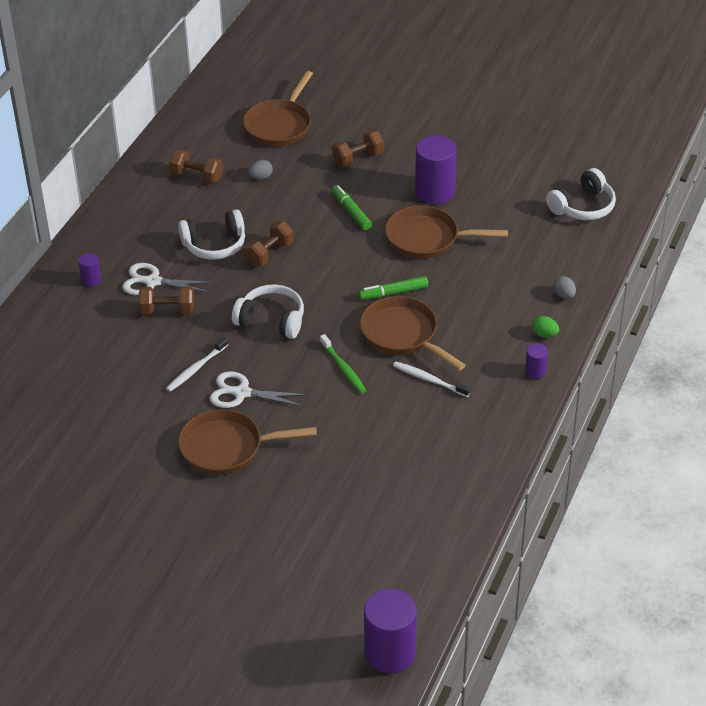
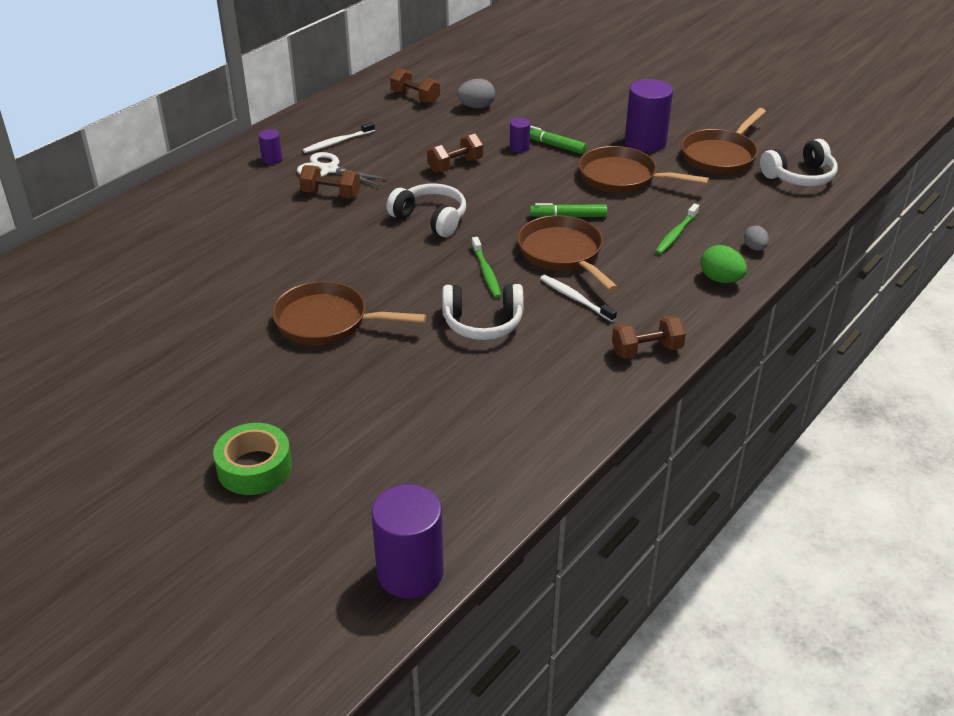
camera: 15 degrees right, 5 degrees down
white toothbrush [166,337,228,392] -> white toothbrush moved to [303,122,375,153]
white headphones [178,209,245,260] -> white headphones moved to [442,284,524,340]
white scissors [210,371,308,408] -> none
brown pan [243,71,313,146] -> brown pan moved to [681,108,766,174]
grey egg [249,160,273,180] -> grey egg [457,79,495,108], size x1.51
brown dumbbell [332,130,384,167] -> brown dumbbell moved to [612,316,686,359]
green marker [332,185,372,230] -> green marker turned 45 degrees counterclockwise [530,125,587,154]
purple cylinder [525,343,548,379] -> purple cylinder moved to [510,118,530,152]
green egg [532,316,559,338] -> green egg [701,245,747,283], size x1.51
none -> green tape [213,423,292,495]
none -> green toothbrush [655,203,699,254]

